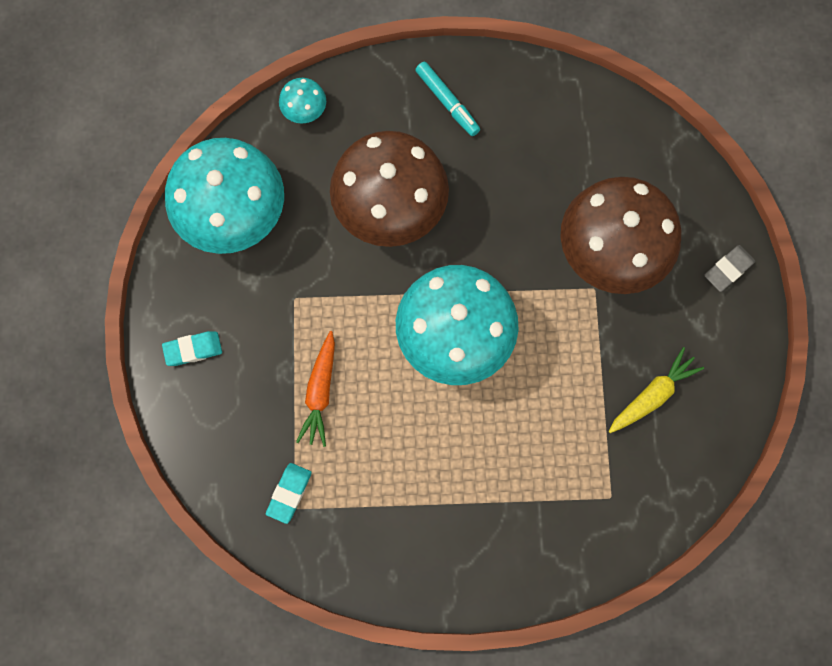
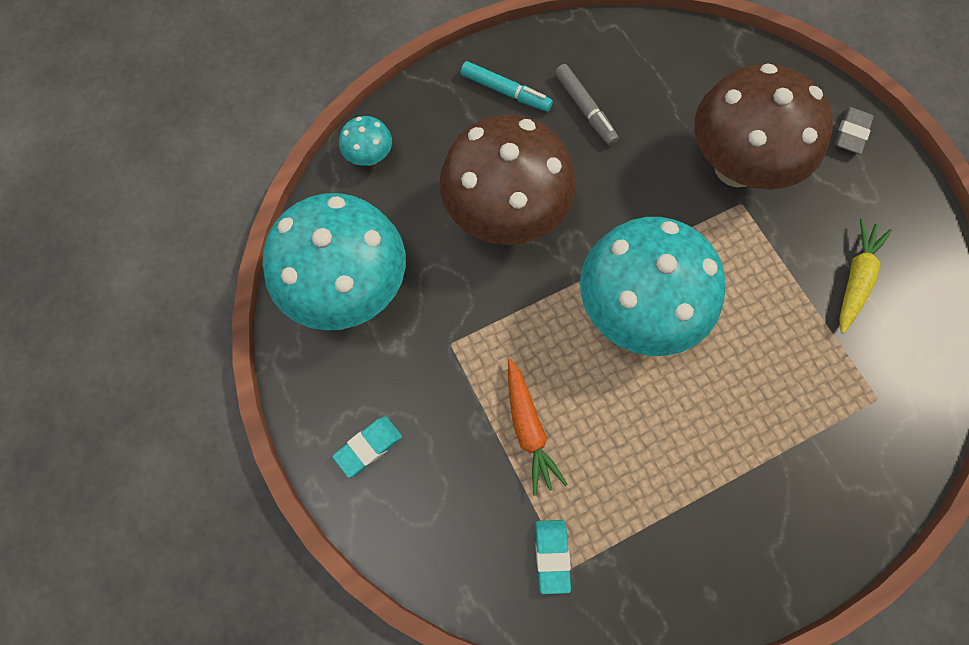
camera: 25 degrees left, 5 degrees down
none -> grey marker [555,64,619,146]

